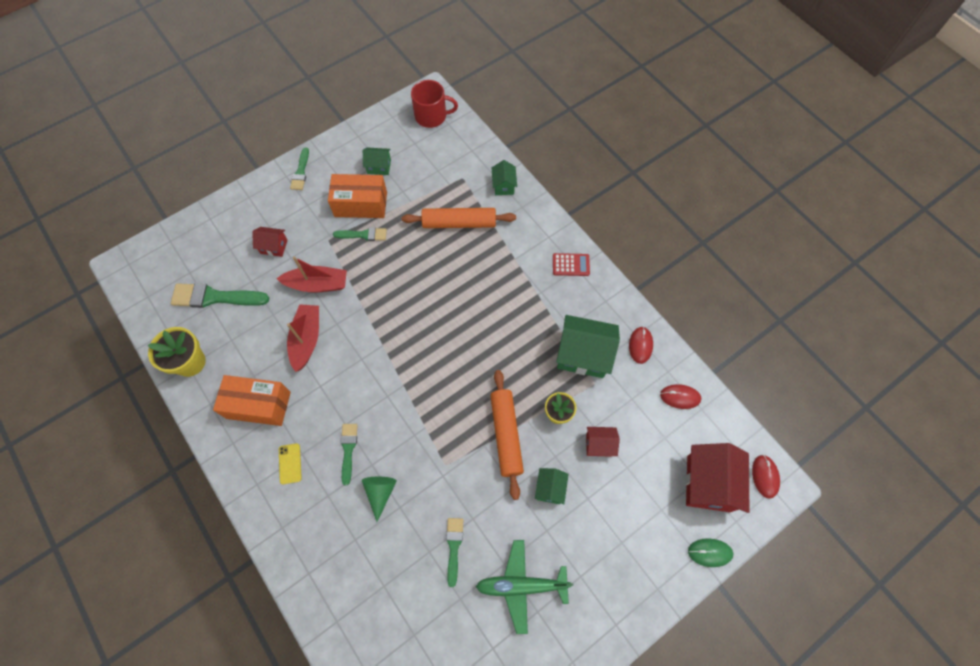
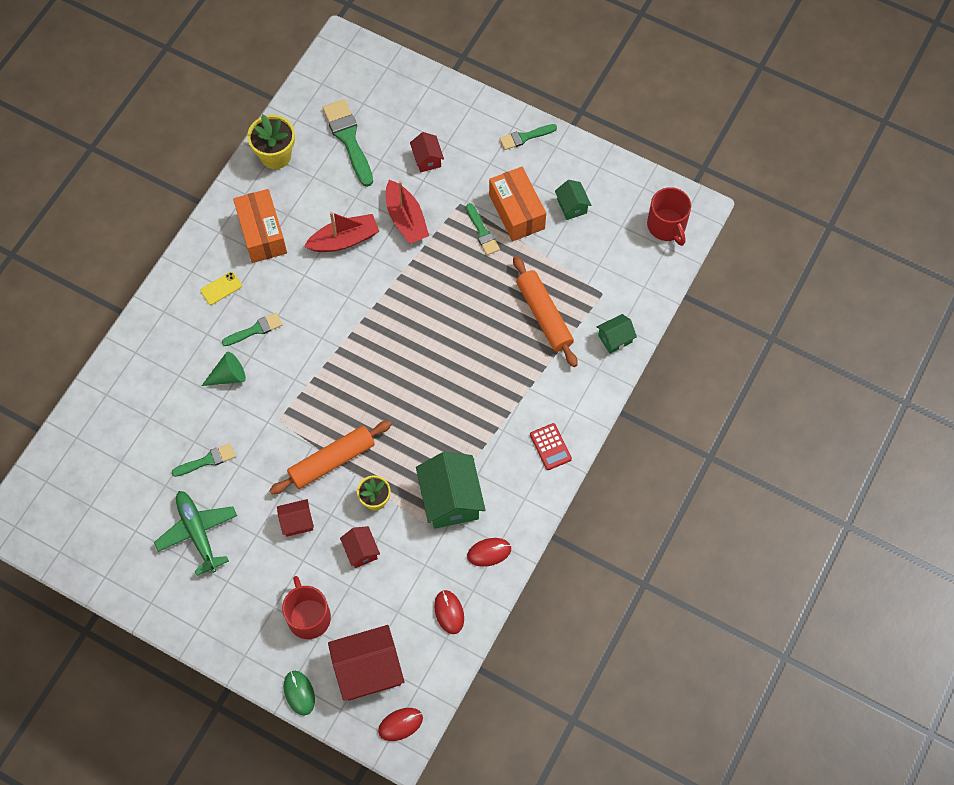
camera: 65 degrees right, 0 degrees up
green house [535,468,569,504] -> red house [277,499,314,537]
none -> red mug [282,576,331,639]

